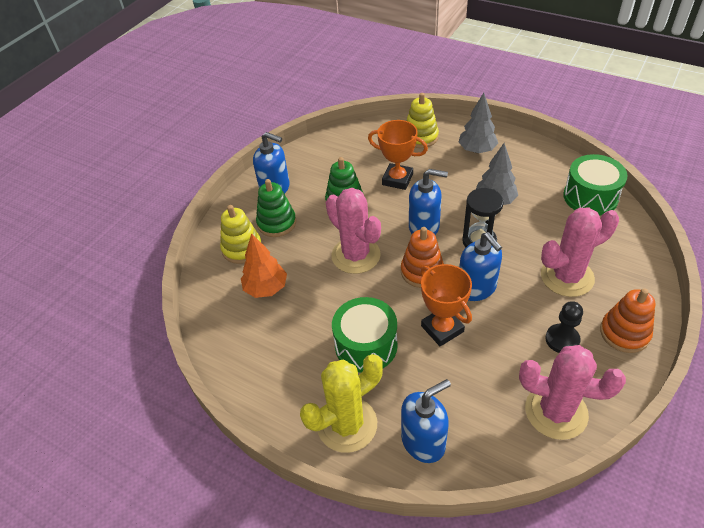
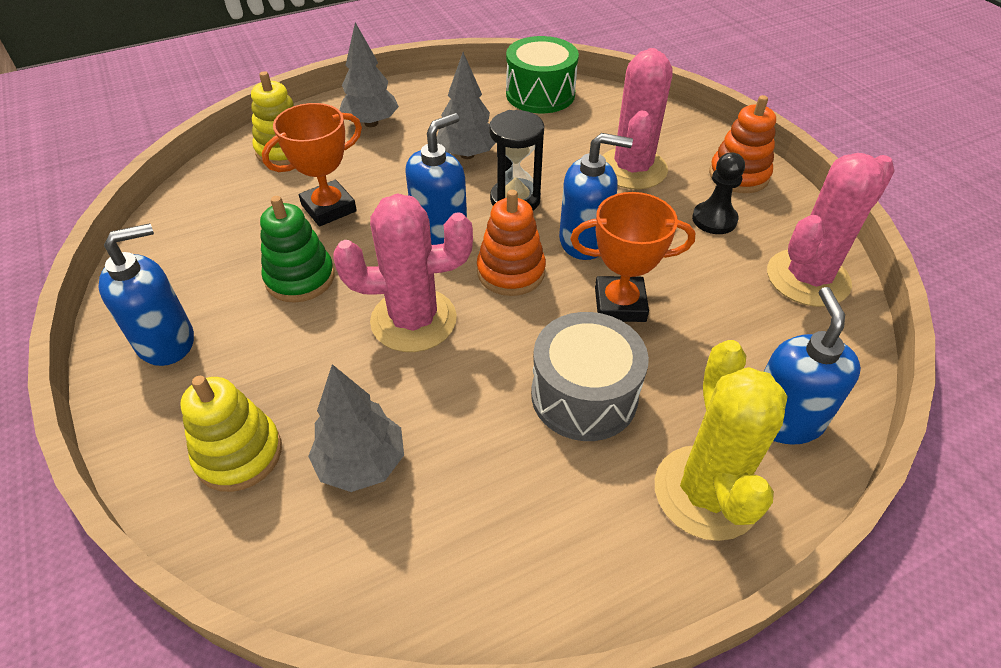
camera: 60 degrees left, 0 degrees up
orange tree [241,233,287,298] -> grey tree [308,364,404,492]
green stacking toy [256,179,296,237] -> none
green drum [332,297,398,373] -> grey drum [531,312,649,441]

